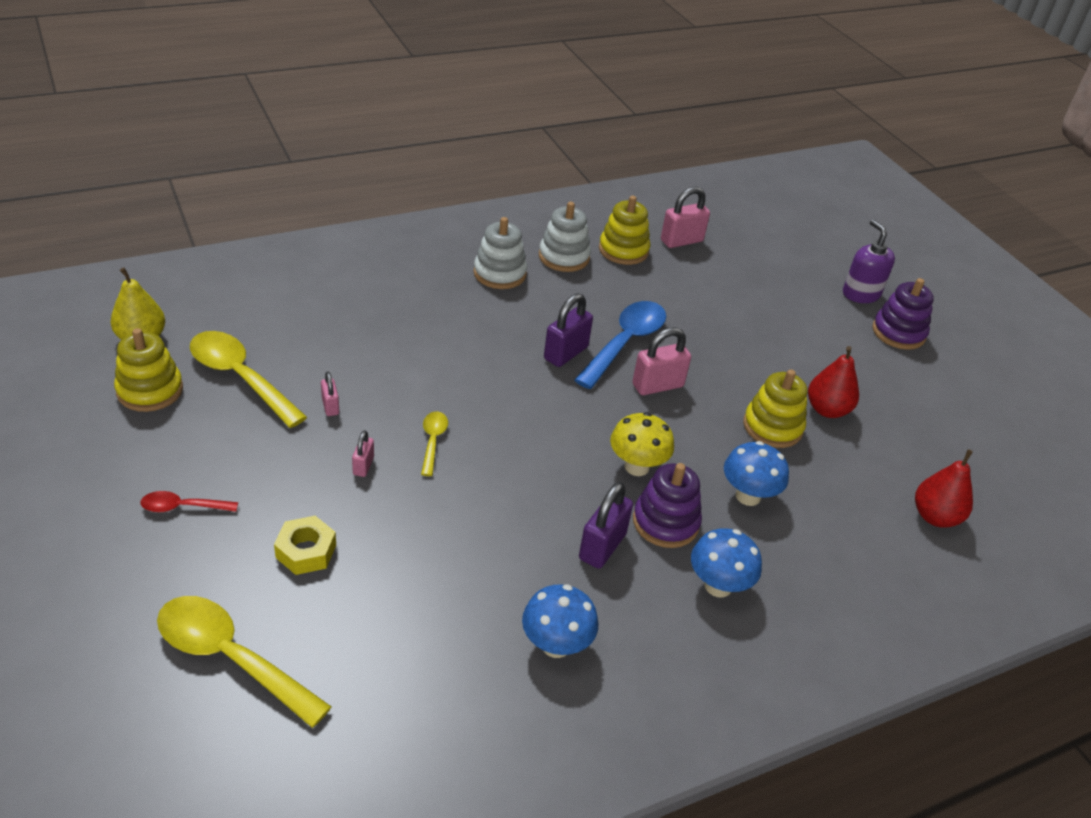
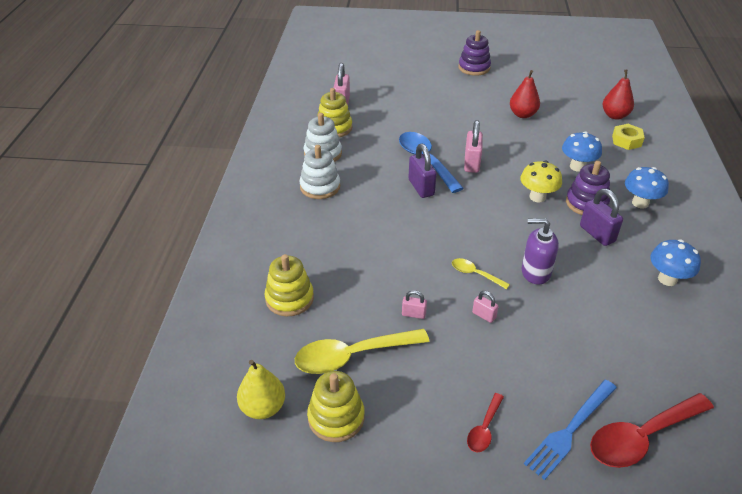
camera: 55 degrees left, 0 degrees up
yellow spoon [157,596,332,728] -> red spoon [590,393,714,468]
yellow nut [274,516,336,575] -> yellow nut moved to [612,124,645,150]
yellow stacking toy [743,369,807,448] -> yellow stacking toy moved to [265,254,314,316]
purple soap dispenser [843,219,895,303] -> purple soap dispenser moved to [521,218,559,284]
none -> blue fork [524,380,617,480]

